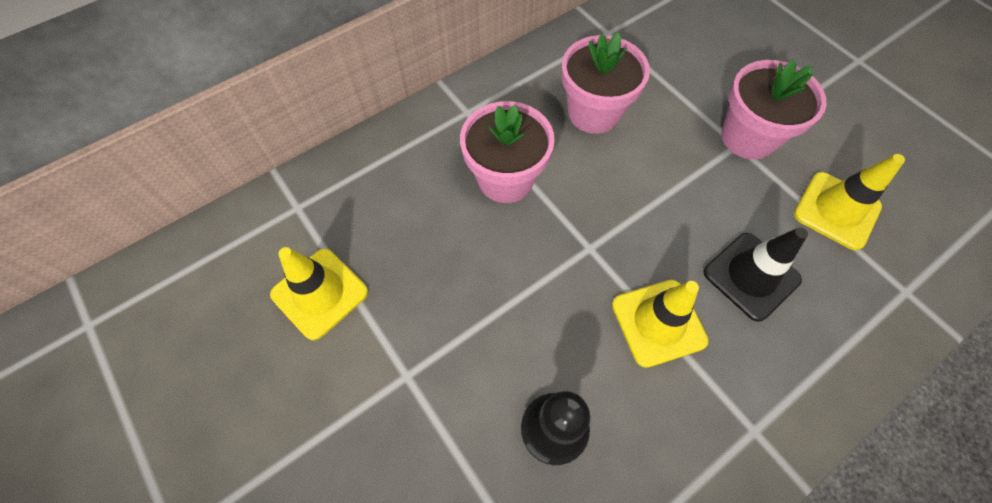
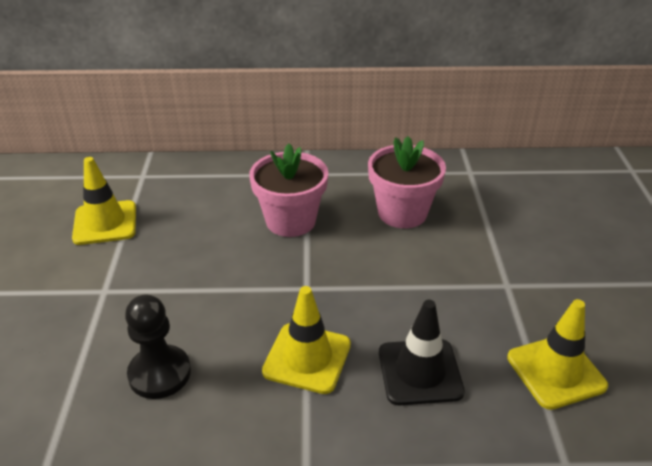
camera: 35 degrees right, 25 degrees down
pink flower pot [721,60,827,160] -> none

